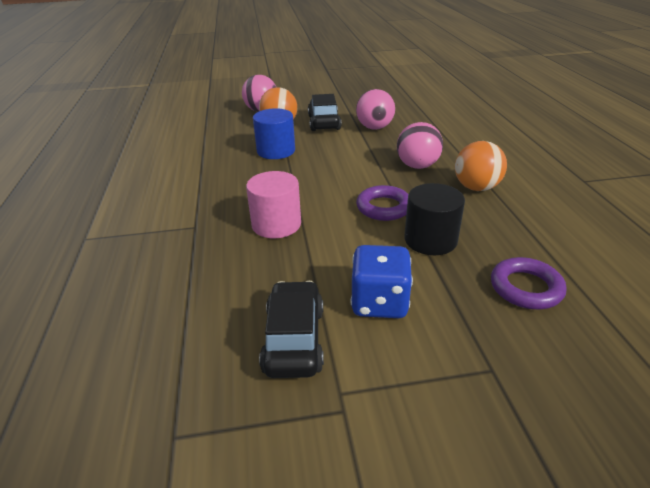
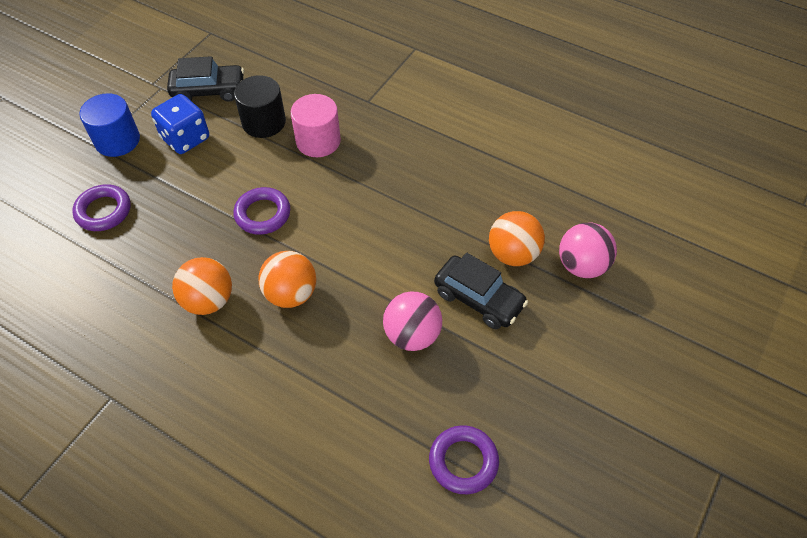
camera: 130 degrees right, 20 degrees up
blue cylinder [253,108,295,159] -> blue cylinder moved to [79,93,140,157]
black car [259,281,324,378] -> black car turned 45 degrees counterclockwise [167,56,244,102]
pink ball [397,122,443,169] -> orange ball [259,251,316,308]
black cylinder [404,183,465,255] -> black cylinder moved to [234,75,286,138]
none -> purple ring [429,425,499,494]

